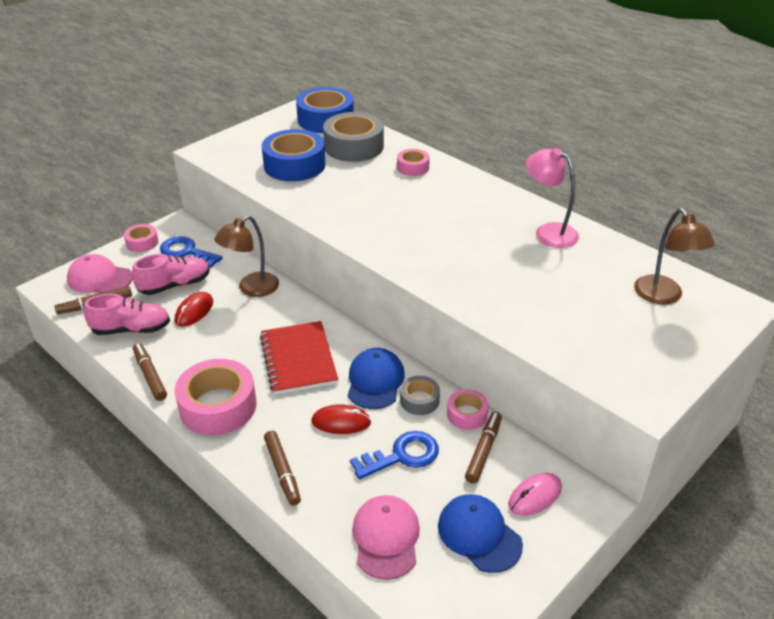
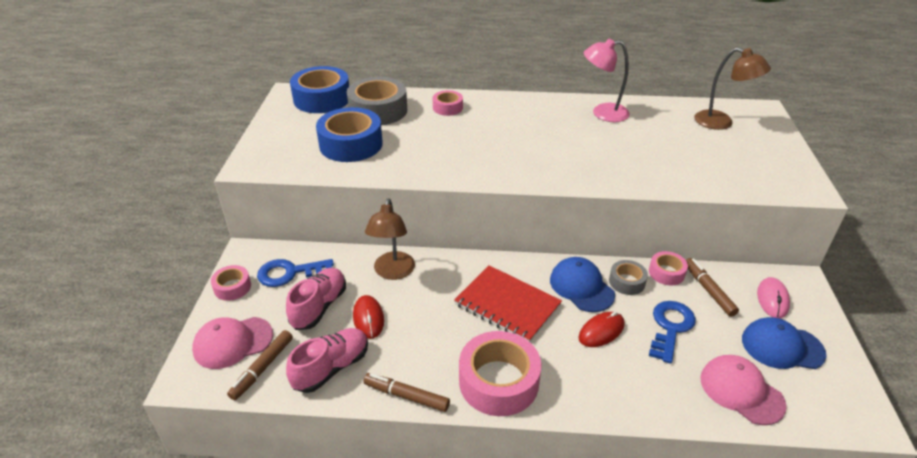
camera: 40 degrees left, 0 degrees up
brown marker [264,431,301,506] -> none

